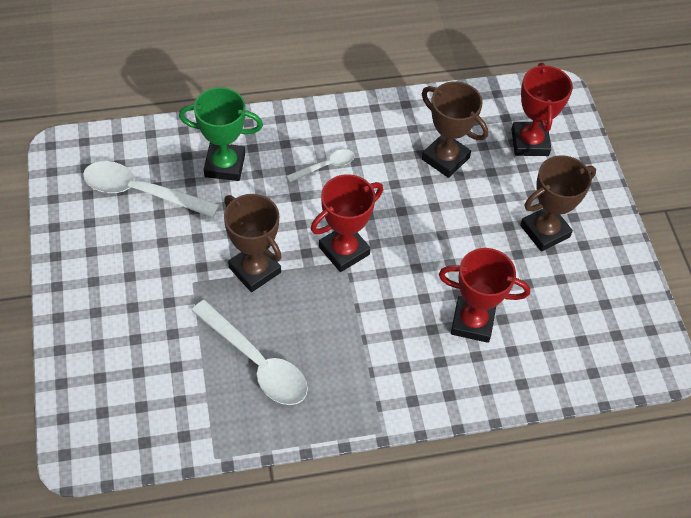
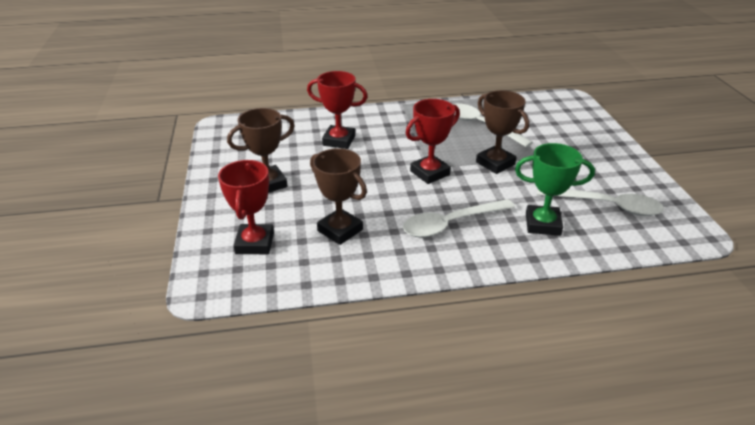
camera: 175 degrees left, 20 degrees down
white spoon [287,149,355,182] -> white spoon [403,199,515,238], size x1.89

